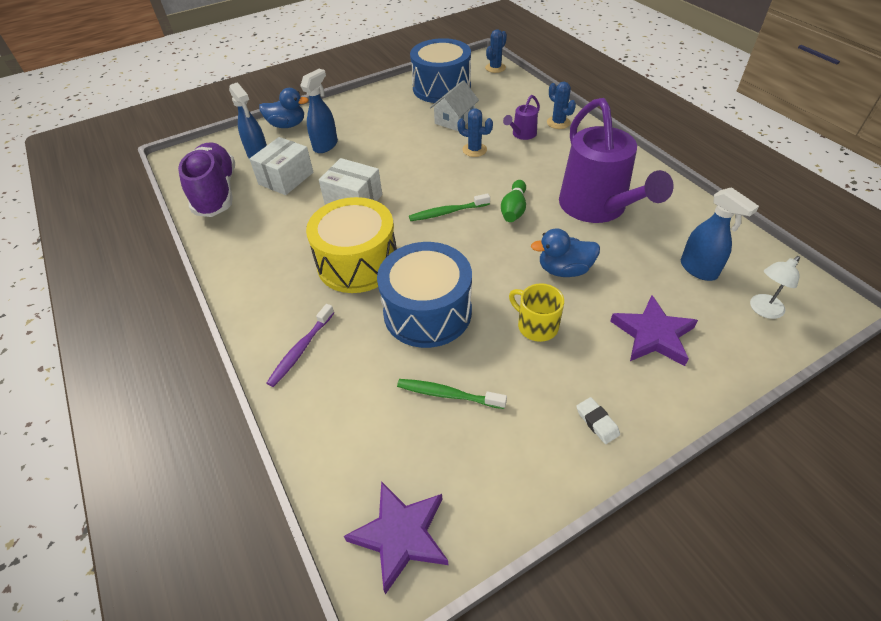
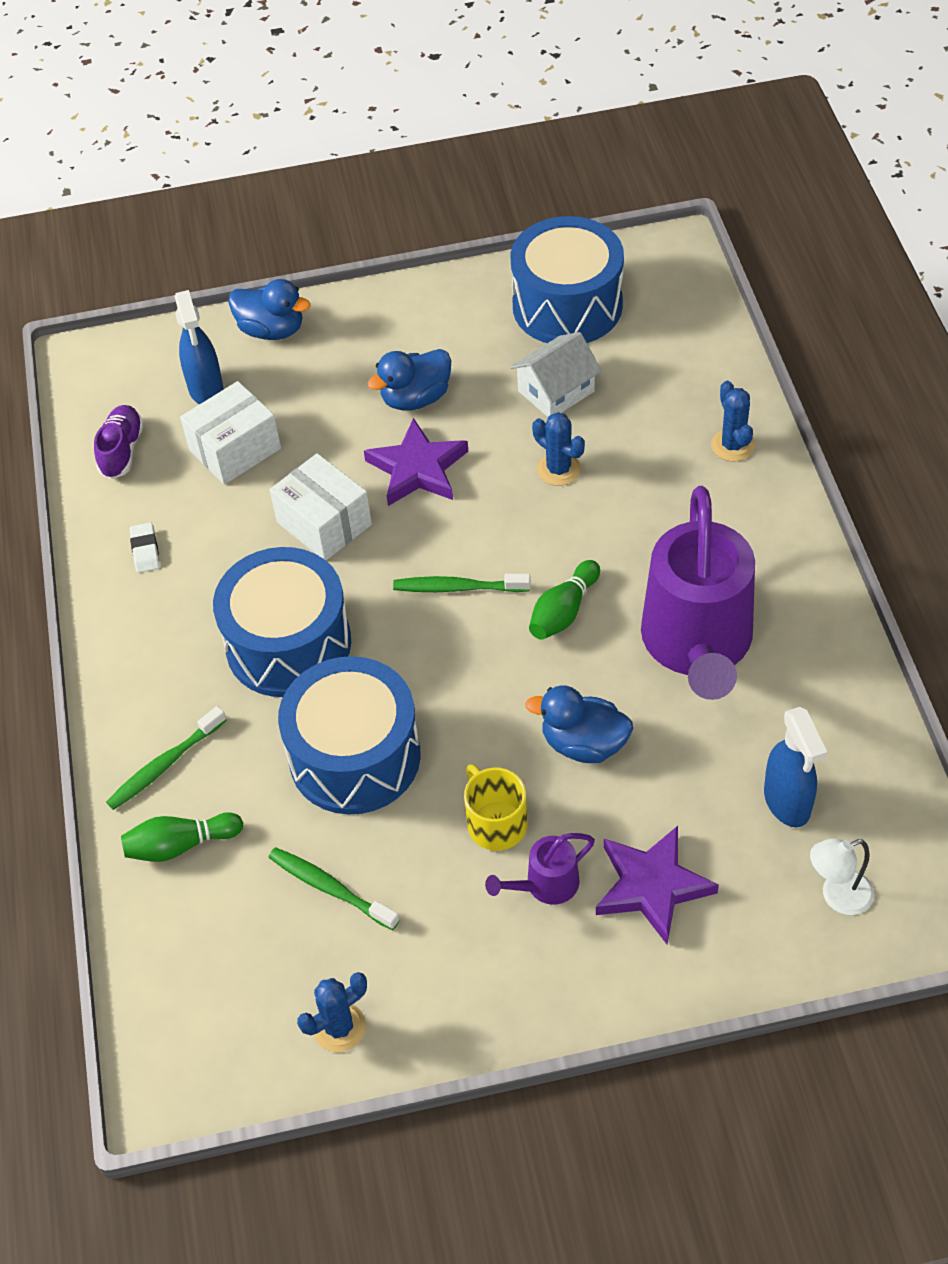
camera: 20 degrees right, 5 degrees up
purple shoe [178,143,235,217] -> purple shoe [94,405,144,479], size x0.53
purple toothbrush [267,304,334,387] -> green toothbrush [106,706,227,810]
blue spray bottle [300,69,338,153] -> none
yellow drum [306,197,397,293] -> blue drum [213,547,351,697]
purple star [344,481,448,594] -> purple star moved to [364,418,468,506]
blue cactus [485,29,507,73] -> blue cactus moved to [297,972,367,1052]
purple watering can [503,95,540,140] -> purple watering can moved to [485,833,595,905]
white eraser [576,397,620,444] -> white eraser moved to [130,523,160,573]
none -> green bowling pin [121,812,243,862]
none -> blue duck [367,349,451,411]

